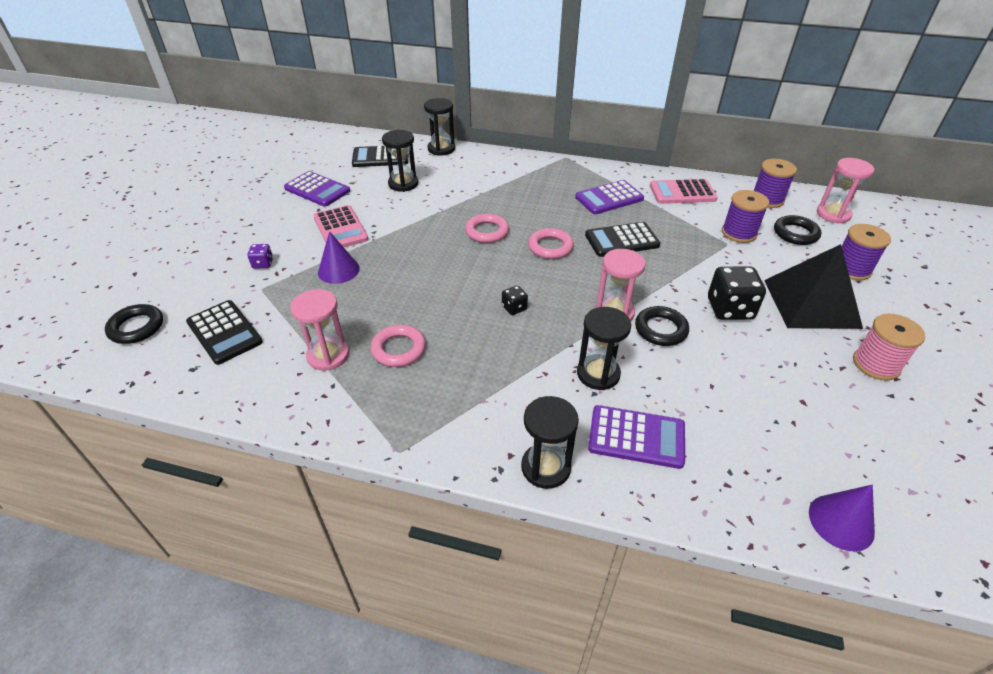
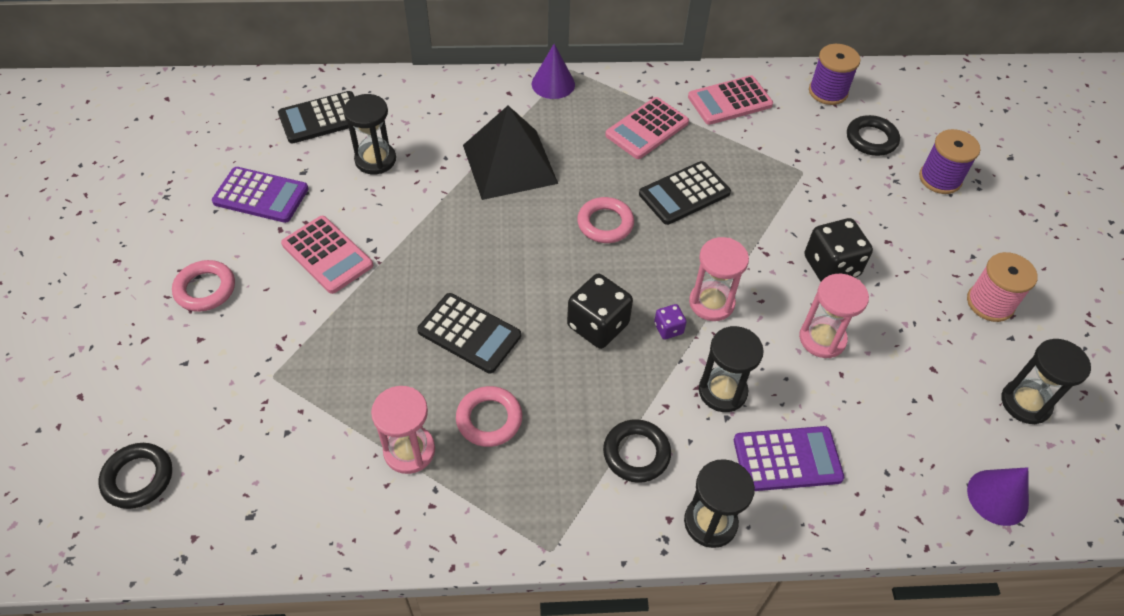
camera: 20 degrees left, 10 degrees up
black calculator [186,300,263,365] -> black calculator moved to [417,293,521,373]
purple dice [247,244,273,269] -> purple dice moved to [654,304,687,339]
purple cone [318,231,360,284] -> purple cone moved to [532,44,575,99]
black hourglass [424,98,455,156] -> black hourglass moved to [1001,339,1091,424]
pink ring [465,214,509,243] -> pink ring moved to [172,260,235,312]
black dice [502,285,528,315] -> black dice [567,274,633,349], size x1.99
purple calculator [575,180,644,214] -> pink calculator [605,97,689,159]
black ring [635,306,689,346] -> black ring moved to [603,419,671,483]
purple spool [722,190,769,243] -> none
black pyramid [764,244,863,329] -> black pyramid moved to [463,106,558,200]
pink hourglass [817,158,875,223] -> pink hourglass moved to [799,274,869,358]

